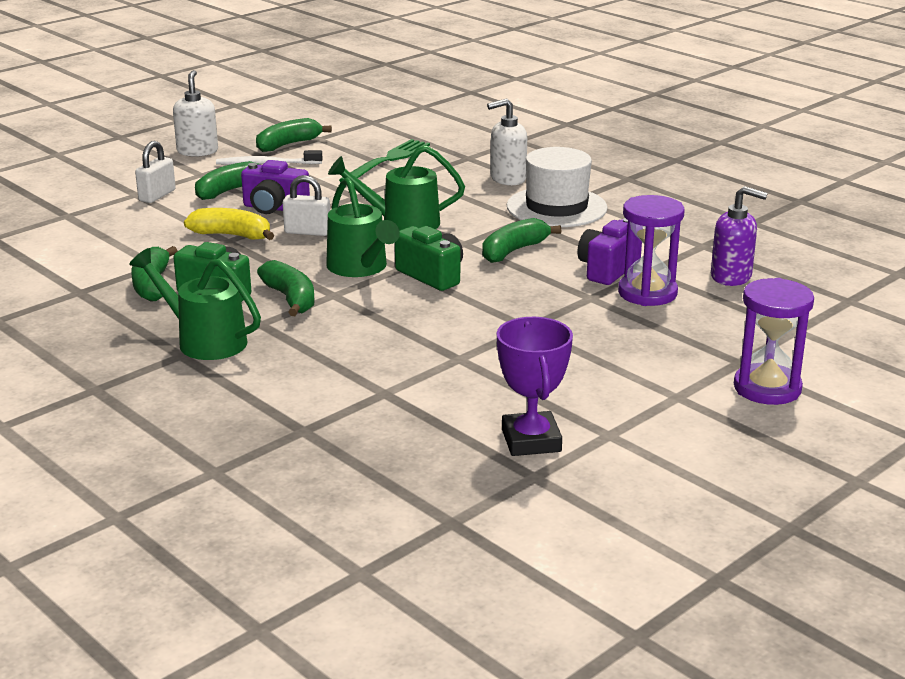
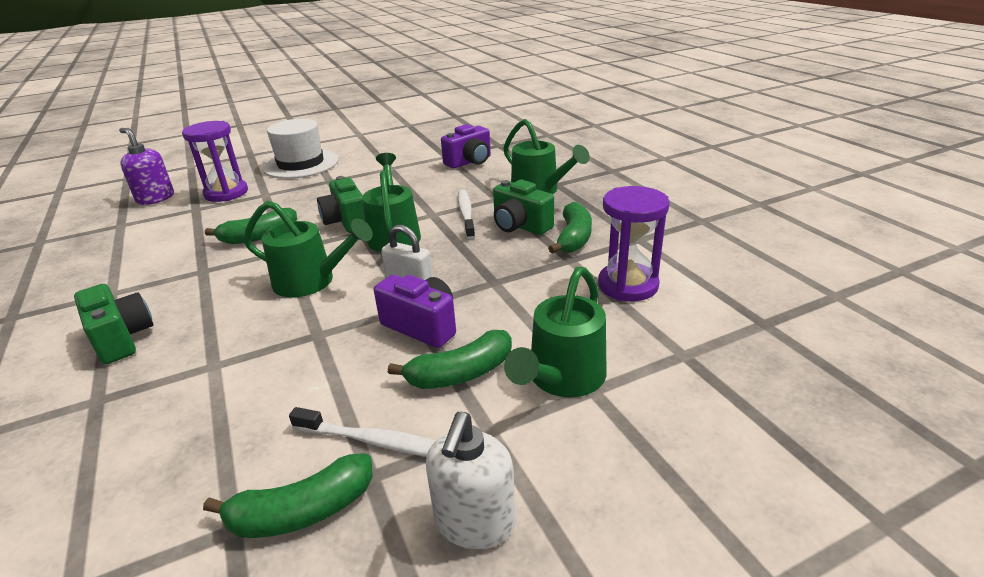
camera: 160 degrees left, 5 degrees up
white padlock [135,141,176,203] -> green watering can [504,267,606,397]
yellow banana [184,208,274,240] -> none
green banana [257,260,315,316] -> white toothbrush [458,189,475,239]
green fork [339,139,430,182] -> none
white soap dispenser [487,98,527,185] -> green camera [74,284,153,364]
purple trophy [497,317,573,456] -> none
white hat [507,147,608,227] -> white hat moved to [262,119,339,179]
purple camera [577,218,642,285] -> purple camera moved to [441,124,491,168]
purple hourglass [734,278,814,405] -> purple hourglass moved to [598,186,670,301]

